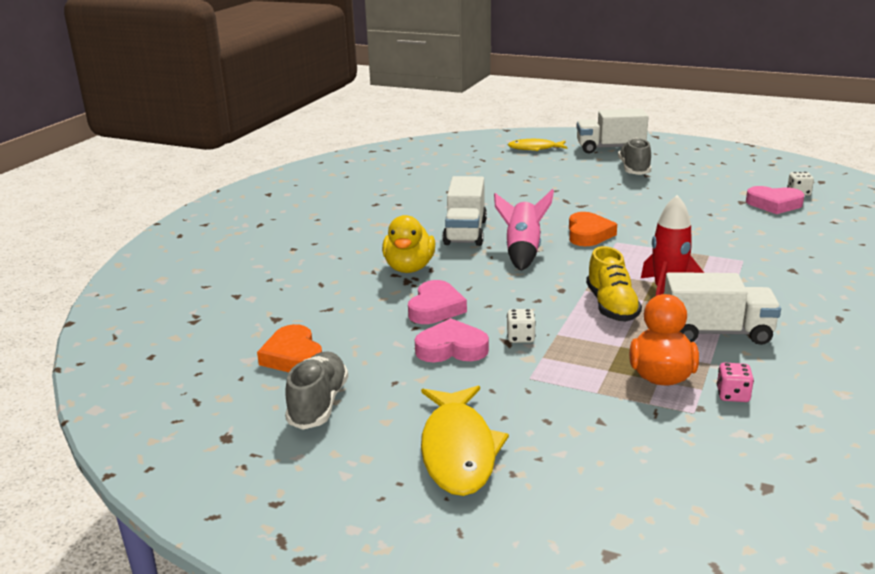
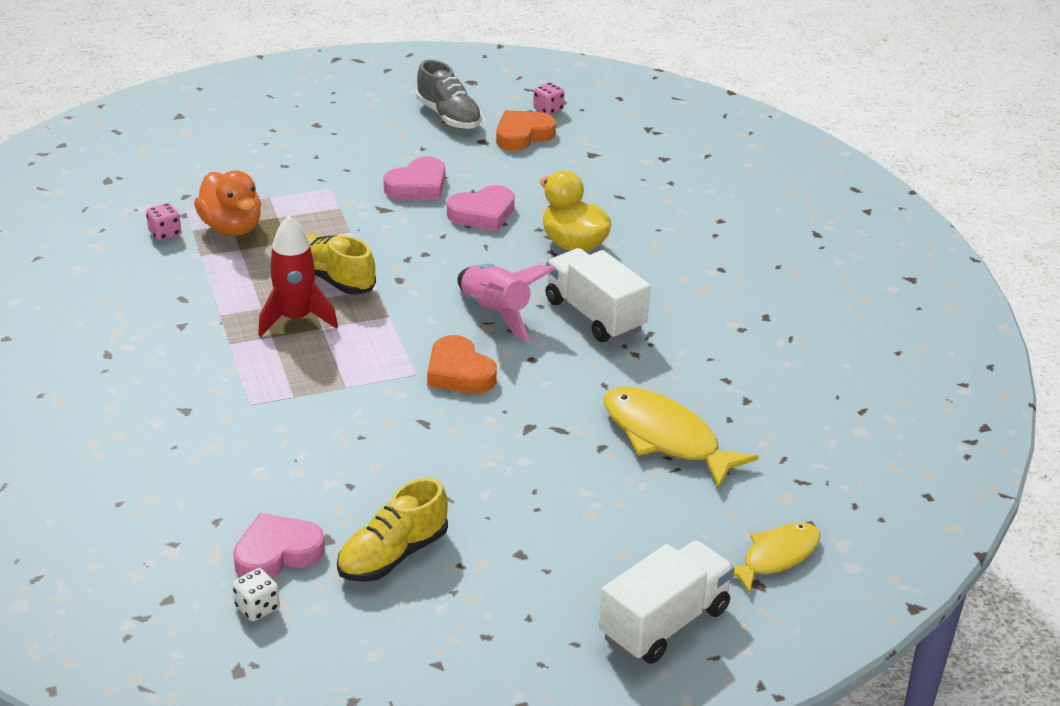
camera: 135 degrees right, 10 degrees up
orange heart [257,324,322,372] -> orange heart turned 60 degrees counterclockwise [496,110,556,151]
pink heart [408,280,467,324] -> pink heart turned 90 degrees counterclockwise [447,185,515,231]
yellow fish [421,386,509,496] -> yellow fish moved to [604,387,759,489]
white dice [507,309,536,343] -> none
grey shoe [618,138,651,175] -> none
white truck [664,272,781,345] -> none
none -> yellow shoe [337,478,448,582]
none -> pink dice [533,82,565,115]

